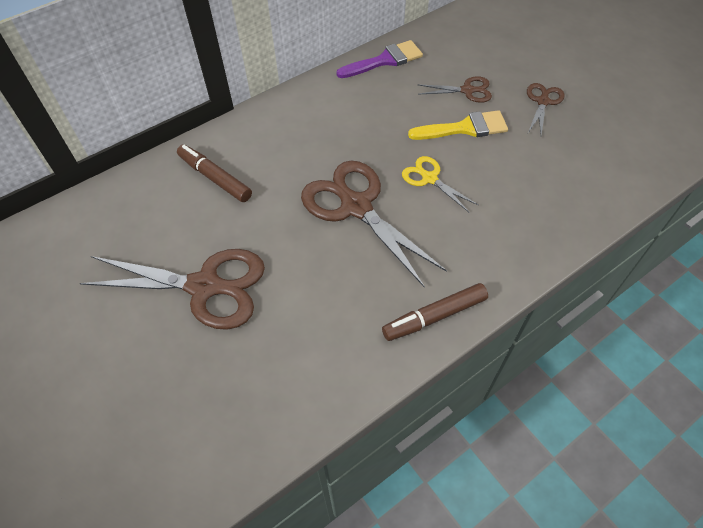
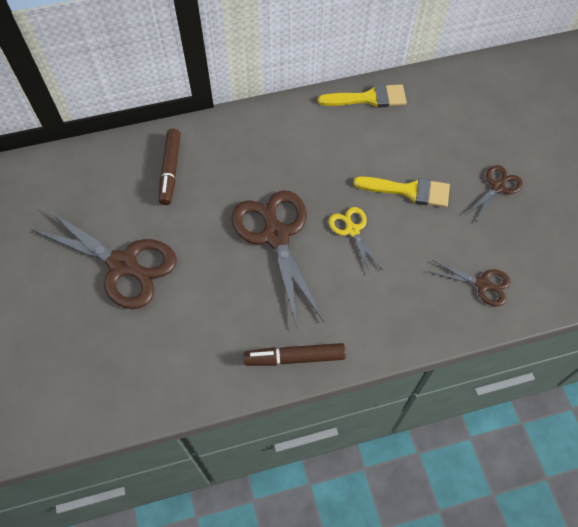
camera: 20 degrees right, 5 degrees up
brown marker [177,144,252,202] -> brown marker turned 150 degrees counterclockwise [159,128,181,205]
purple brush [336,40,423,78] -> yellow brush [318,84,407,108]
brown scissors [417,76,492,103] -> brown scissors moved to [430,260,511,306]

